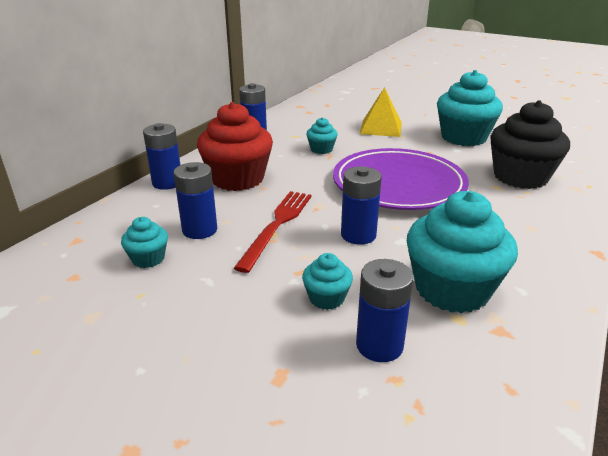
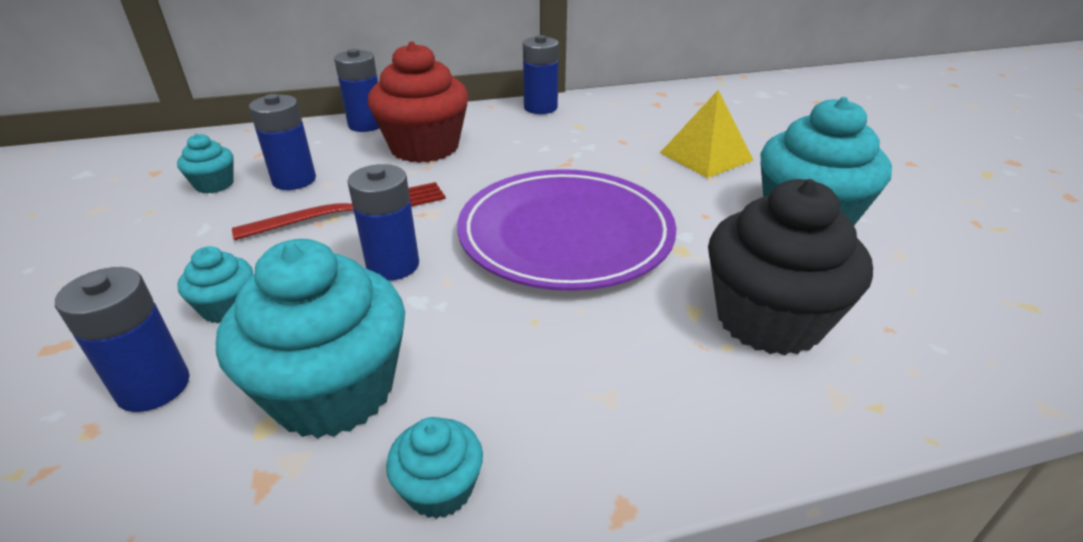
camera: 45 degrees right, 5 degrees up
turquoise cupcake [306,117,338,154] -> turquoise cupcake moved to [386,417,483,519]

